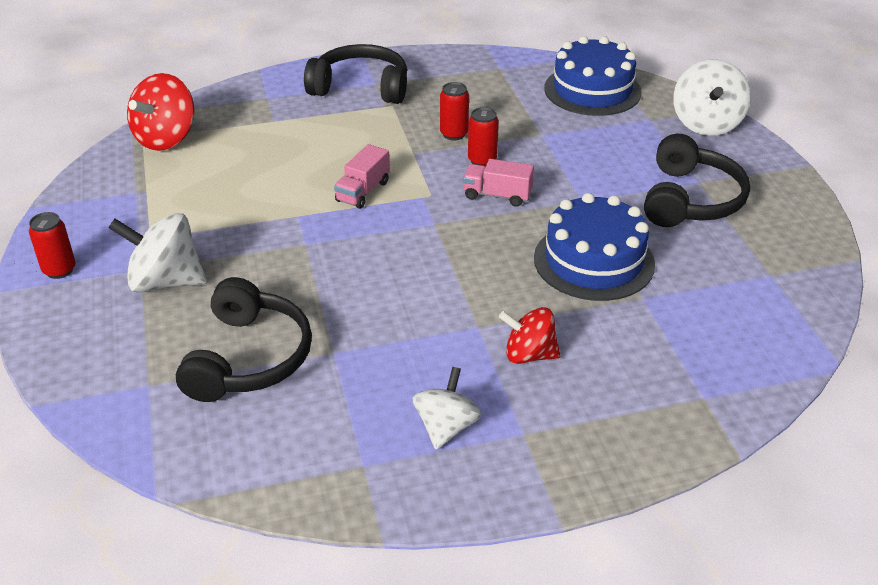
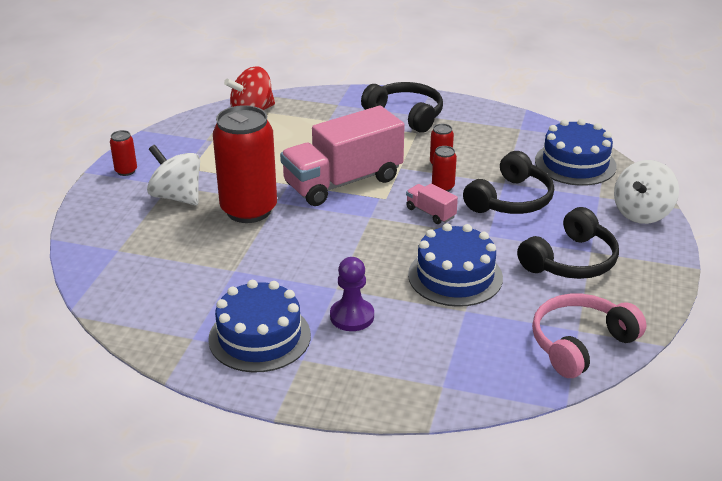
camera: 30 degrees right, 5 degrees down
black headphones [176,277,312,402] -> black headphones moved to [463,151,554,214]
pink truck [334,144,390,209] -> pink truck [280,106,405,206], size x2.37
white spinning top [413,367,481,450] -> blue cake [208,280,311,373]
red spinning top [499,307,561,364] -> purple pawn [330,257,374,331]
none -> red can [213,105,277,223]
none -> pink headphones [532,294,646,378]

